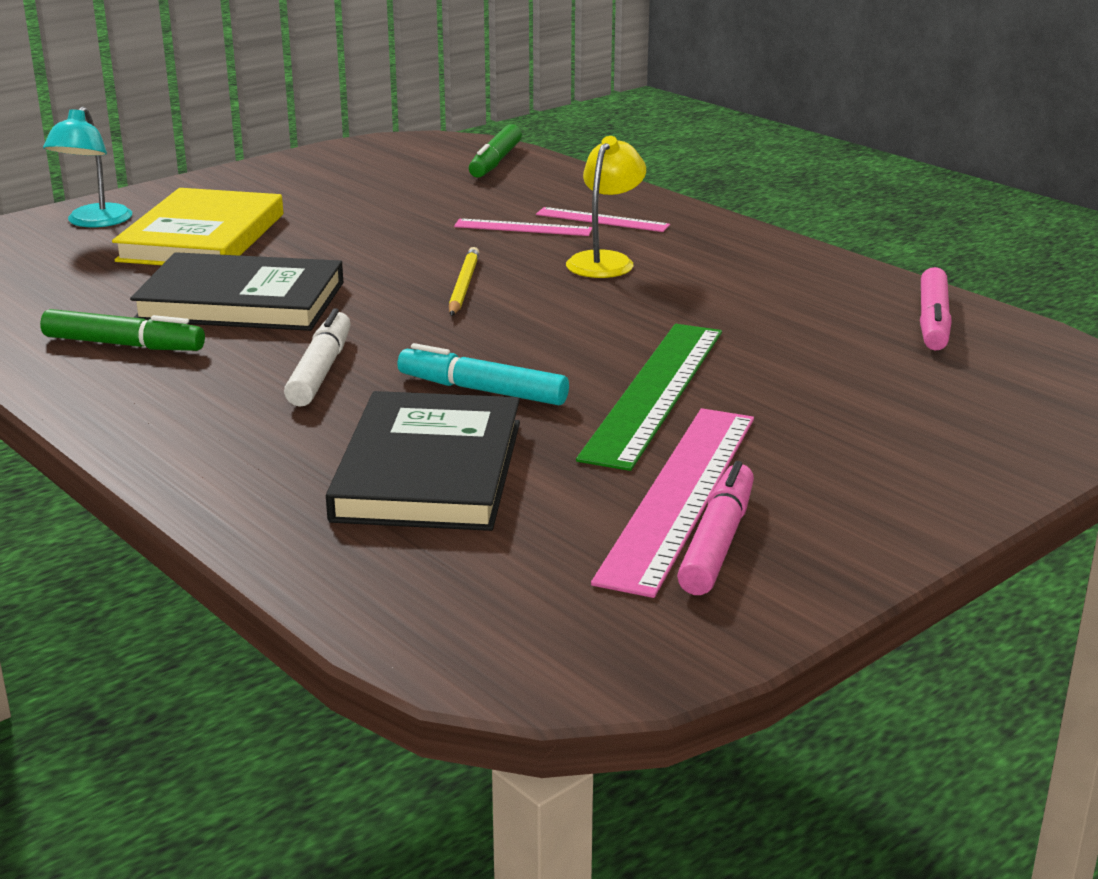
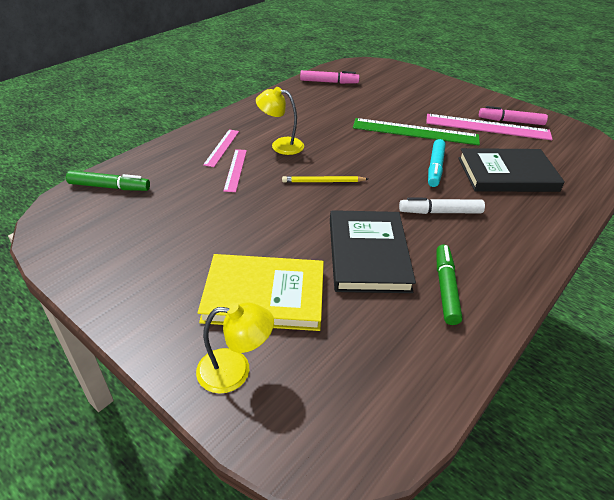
camera: 100 degrees left, 15 degrees up
turquoise lamp [43,107,132,227] -> yellow lamp [196,303,274,394]

